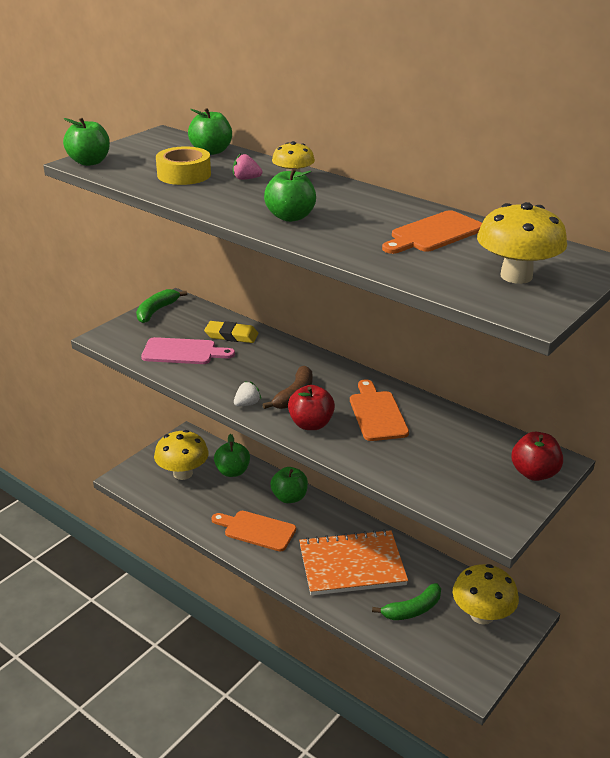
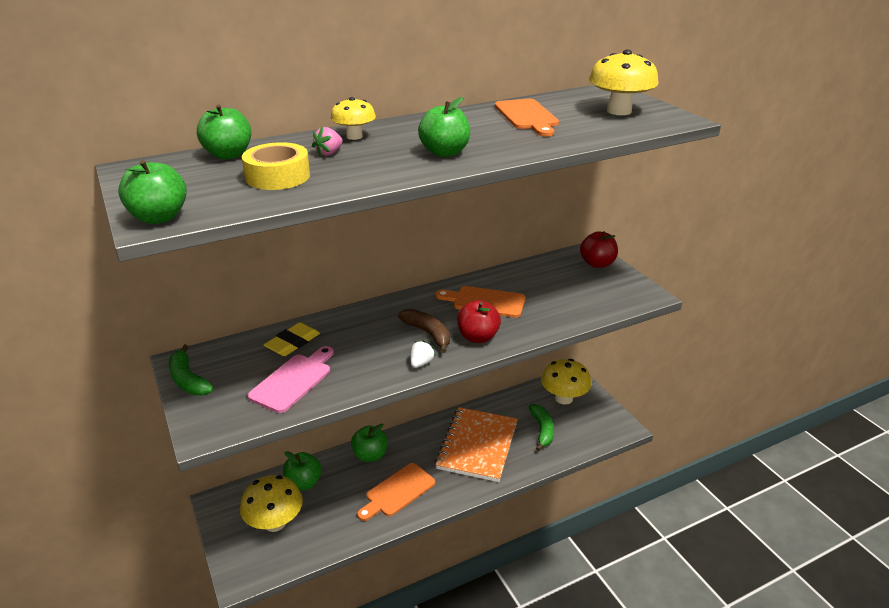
camera: 65 degrees left, 0 degrees up
white strawberry [234,381,261,406] -> white strawberry turned 45 degrees clockwise [410,340,436,368]

